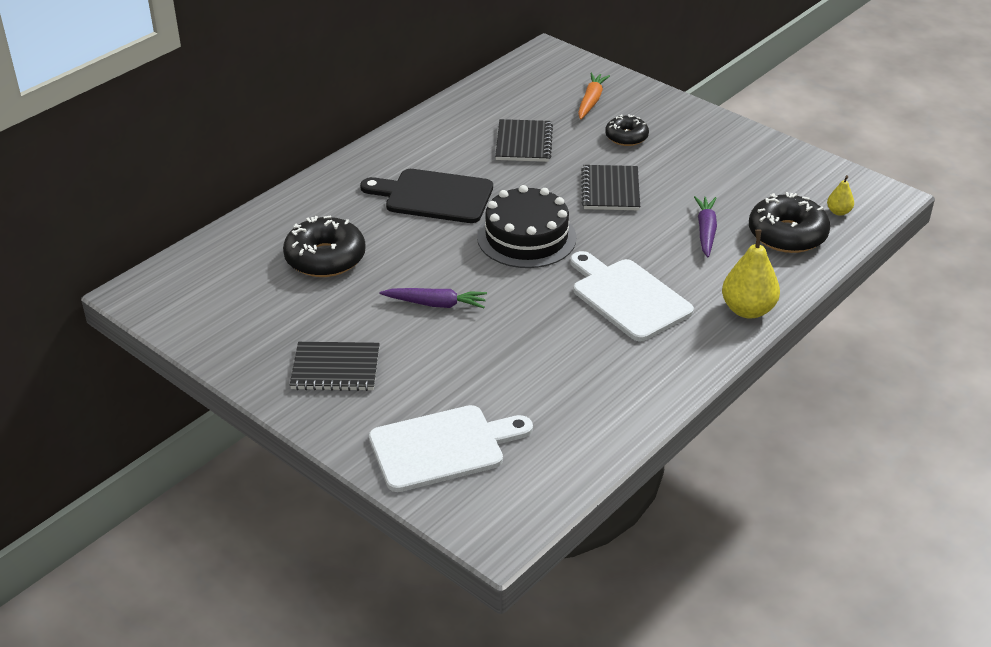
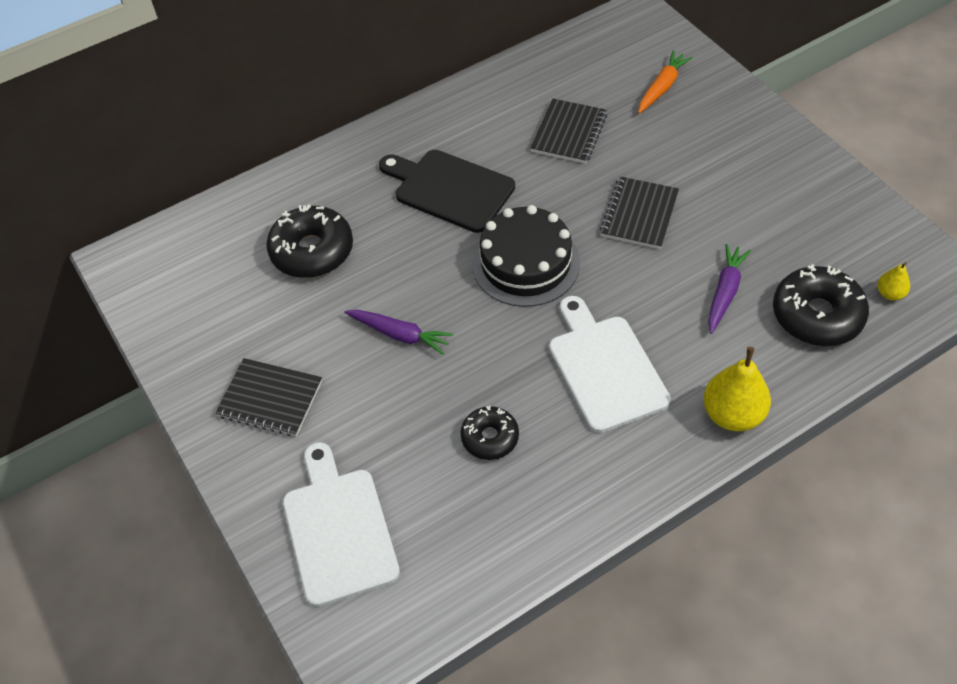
camera: 20 degrees right, 15 degrees up
white cutting board [369,405,533,492] -> white cutting board turned 105 degrees counterclockwise [283,442,400,607]
black donut [605,114,649,146] -> black donut moved to [460,406,519,460]

